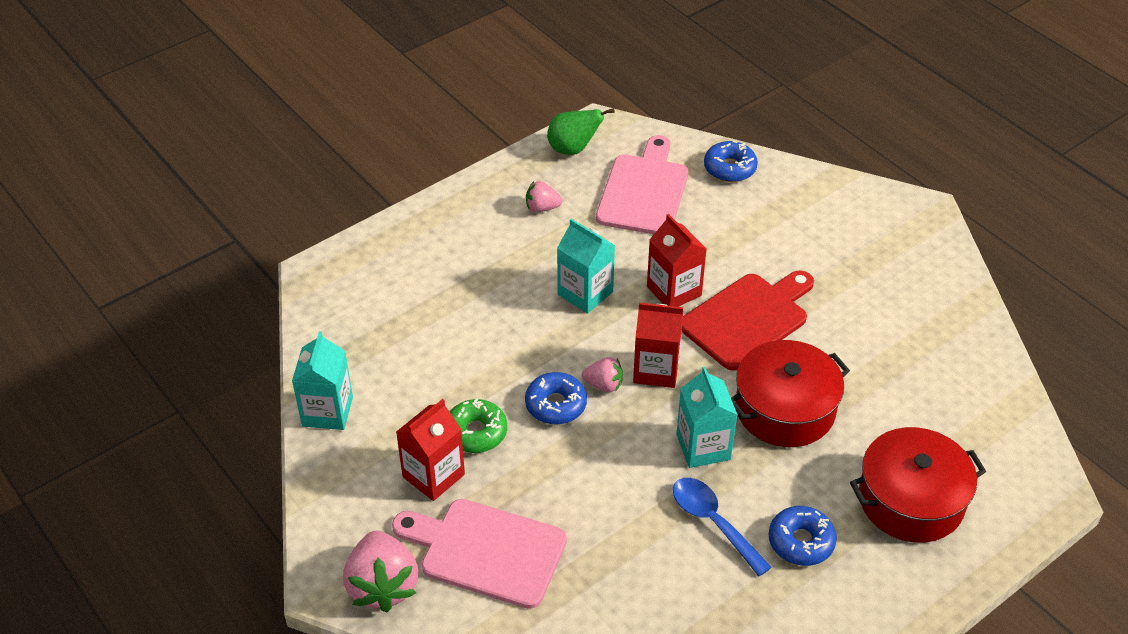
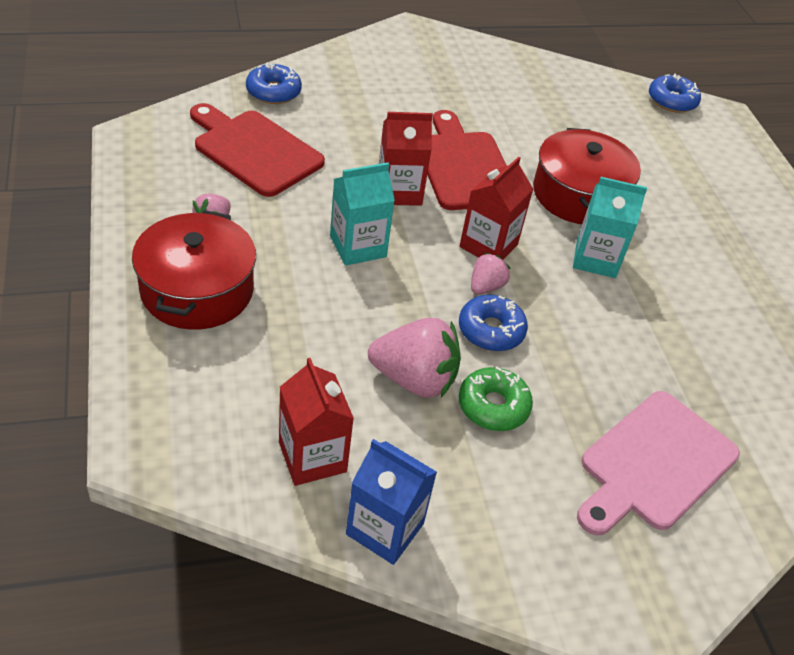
camera: 70 degrees left, 0 degrees up
turquoise carton [292,331,353,430] -> blue carton [346,439,437,565]
pink strawberry [343,530,419,612] -> pink strawberry moved to [368,318,461,398]
red carton [396,399,465,501] -> red carton moved to [279,358,354,486]
green pear [547,108,615,155] -> none
pink cutting board [596,135,688,234] -> red cutting board [190,103,325,197]
blue spoon [673,478,772,577] -> none
blue donut [769,506,837,566] -> blue donut moved to [649,74,701,113]
red pot [850,427,986,543] -> red pot moved to [132,210,256,330]

